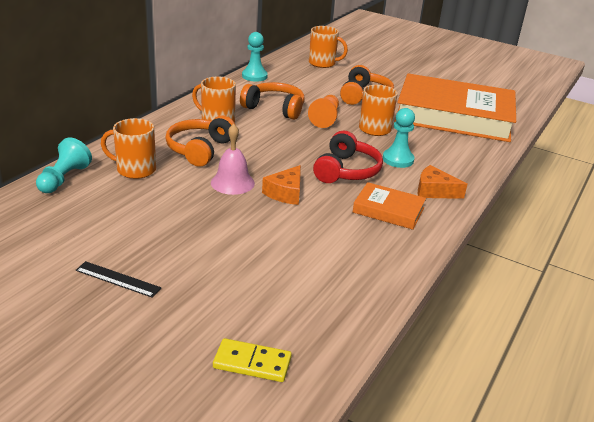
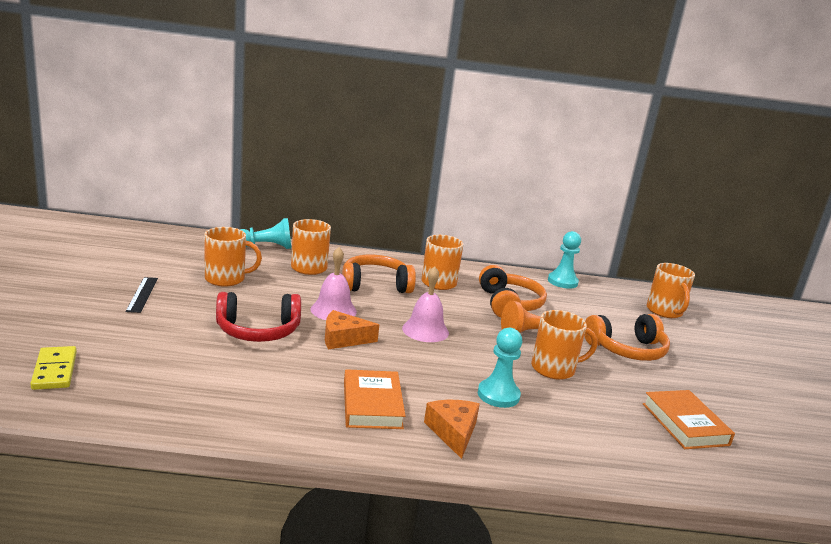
camera: 60 degrees right, 10 degrees down
red headphones [313,131,383,183] -> red headphones moved to [216,292,301,342]
orange book [394,73,516,142] -> orange book [643,390,735,449], size x0.43
none -> orange mug [205,227,262,287]
none -> pink bell [402,266,449,342]

